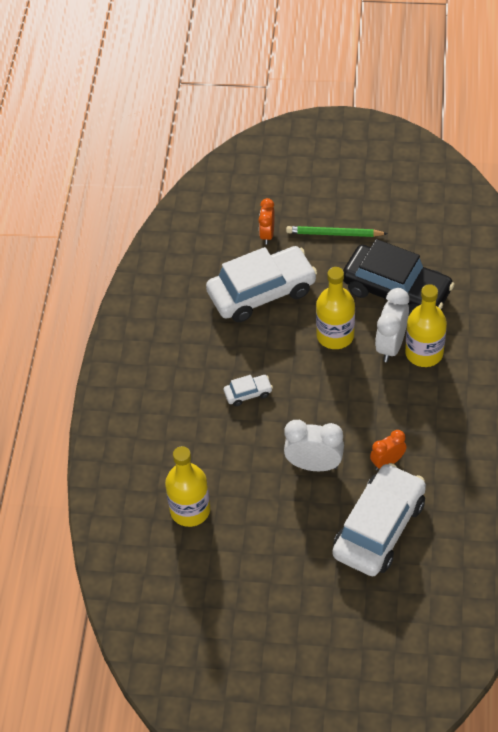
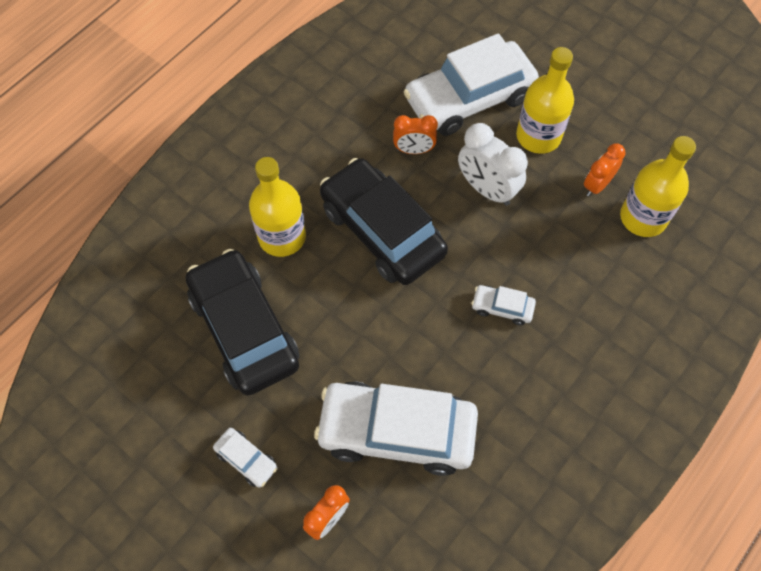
camera: 150 degrees left, 10 degrees up
green pencil [286,226,388,237] -> white car [213,428,277,488]
yellow bottle [316,267,355,349] -> yellow bottle moved to [516,47,574,154]
white clock [375,288,409,362] -> none
none -> black car [320,158,448,285]
none -> orange clock [584,143,626,196]

